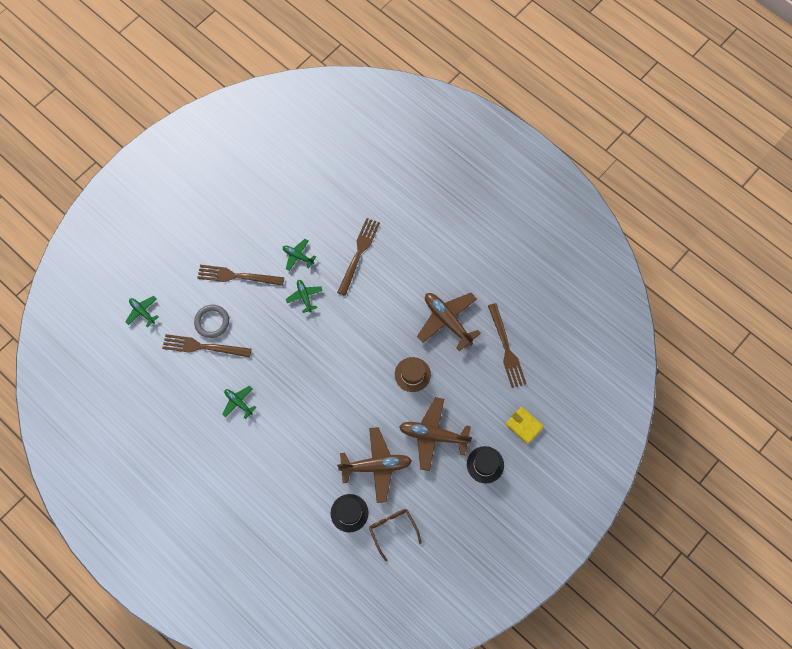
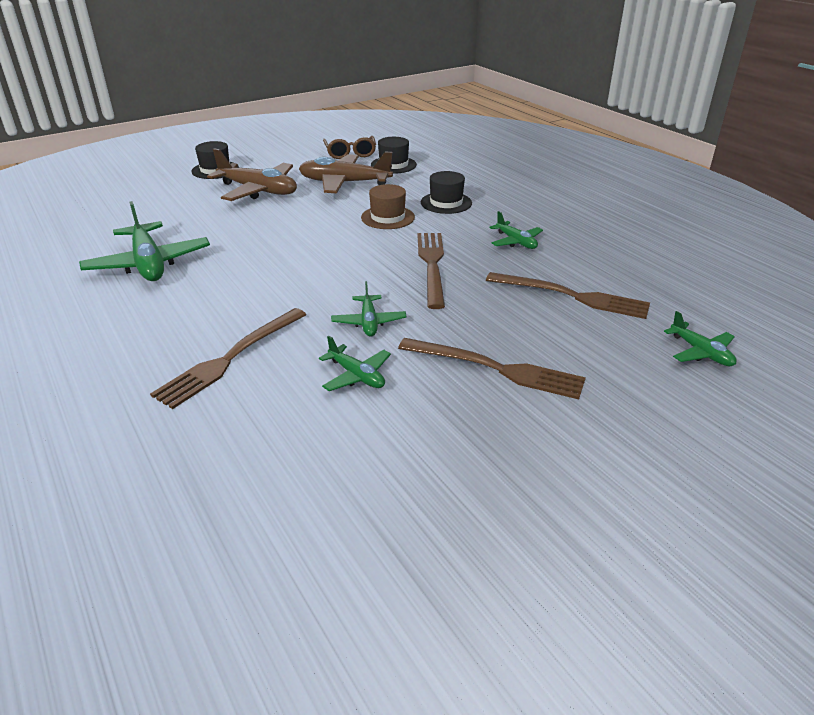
camera: 165 degrees left, 35 degrees down
grey ring [194,305,229,338] -> none
brown hat [395,357,431,392] -> brown hat moved to [361,184,415,229]
brown plane [417,293,481,351] -> green plane [79,201,210,281]
brown fork [488,303,527,388] -> brown fork moved to [417,233,445,309]
yellow wallet [506,407,544,444] -> none
none -> black hat [421,171,472,214]

